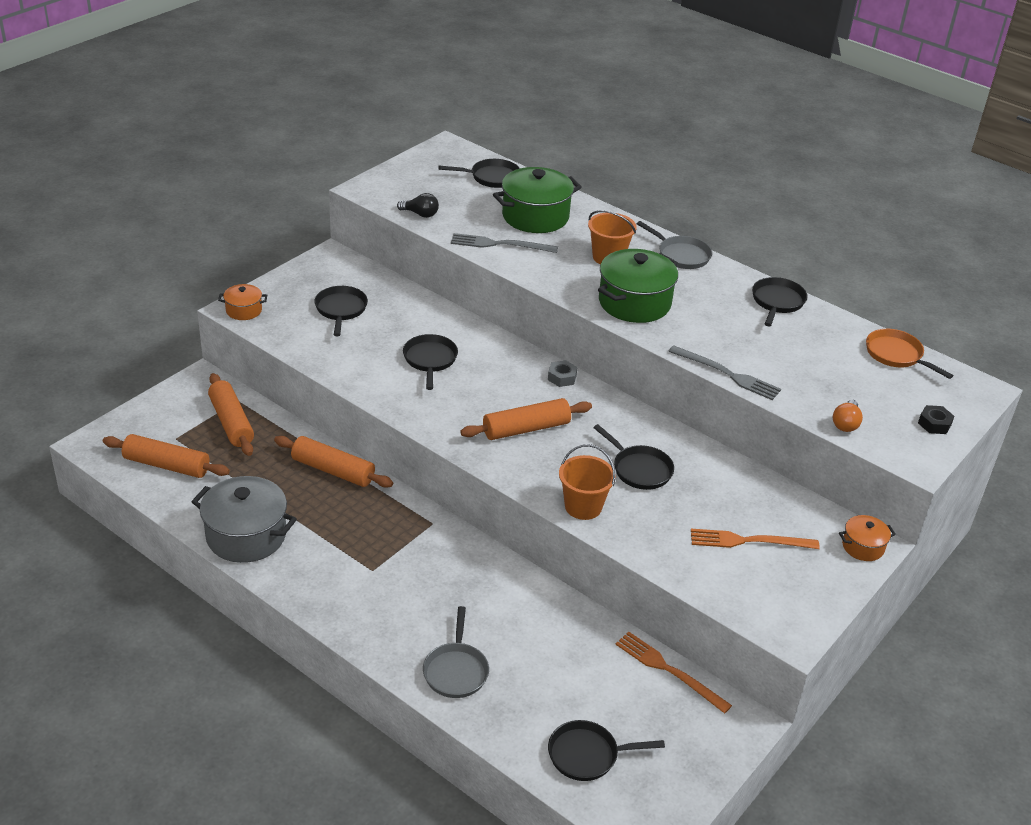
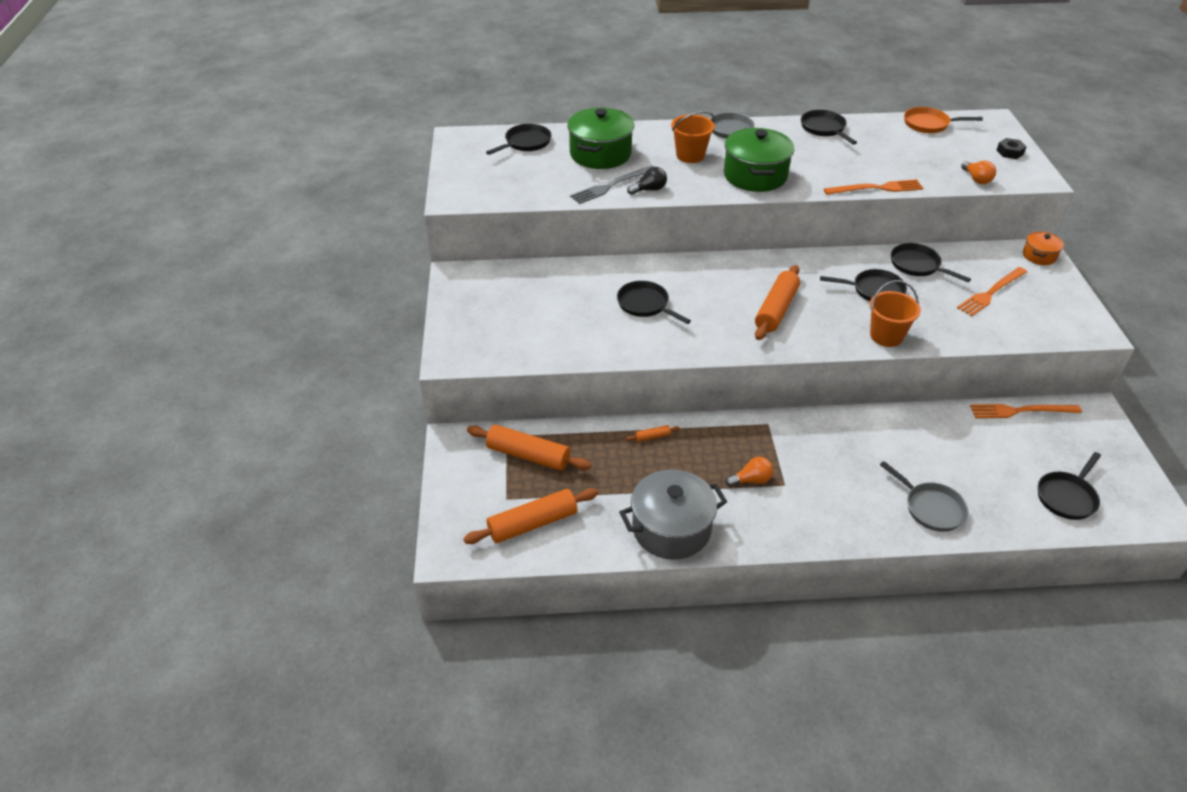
camera: 40 degrees left, 5 degrees up
orange pot [218,284,267,320] -> none
orange rolling pin [274,436,393,488] -> orange rolling pin [626,425,680,442], size x0.42
black pan [315,286,368,336] -> black pan moved to [891,243,971,282]
black light bulb [397,193,439,218] -> black light bulb moved to [627,167,667,195]
grey nut [548,360,577,387] -> none
grey fork [668,345,781,400] -> orange fork [824,179,923,195]
none -> orange light bulb [726,457,773,487]

